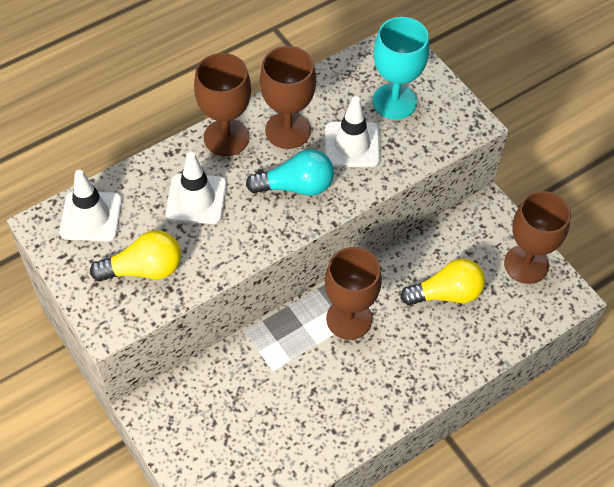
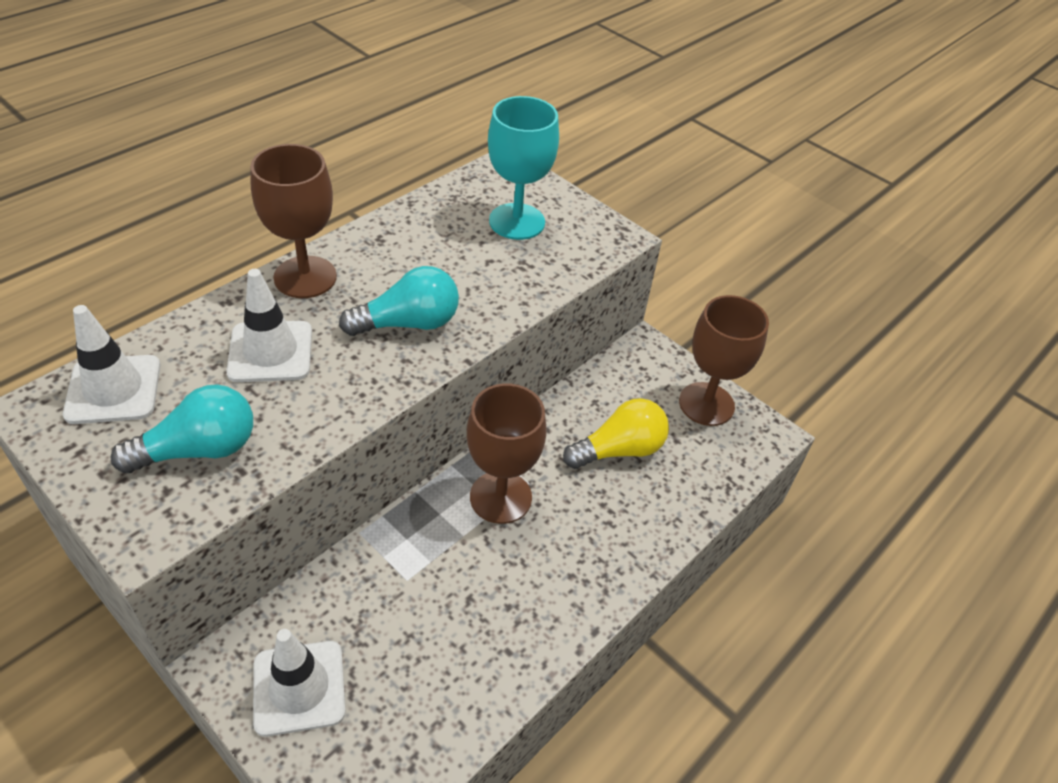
camera: 15 degrees left, 10 degrees down
yellow light bulb [90,230,181,282] -> turquoise light bulb [111,384,253,473]
brown goblet [260,46,316,149] -> none
white traffic cone [325,96,380,167] -> white traffic cone moved to [253,629,346,737]

